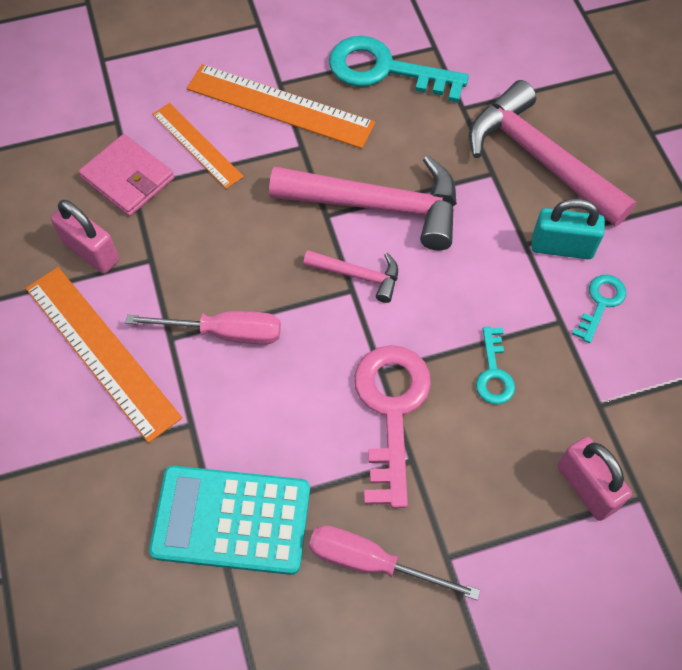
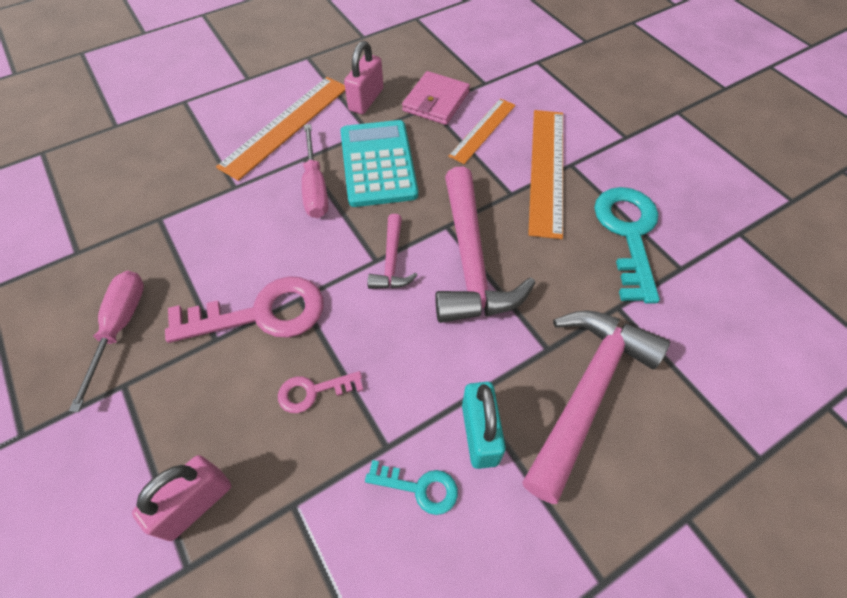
camera: 75 degrees right, 5 degrees down
turquoise calculator [149,466,310,575] -> turquoise calculator moved to [340,120,418,207]
turquoise key [476,327,515,404] -> pink key [278,371,363,413]

